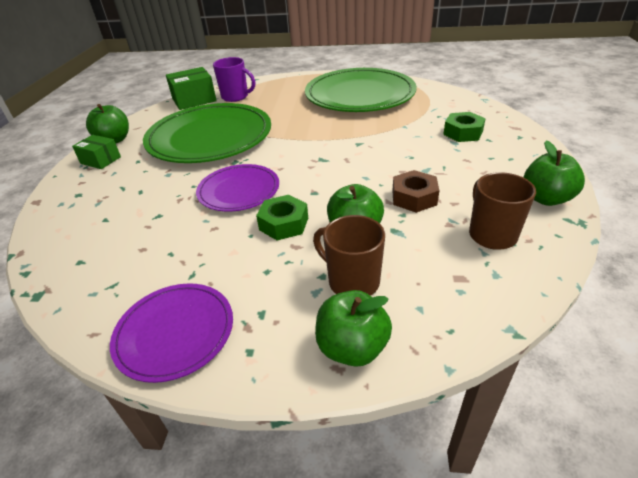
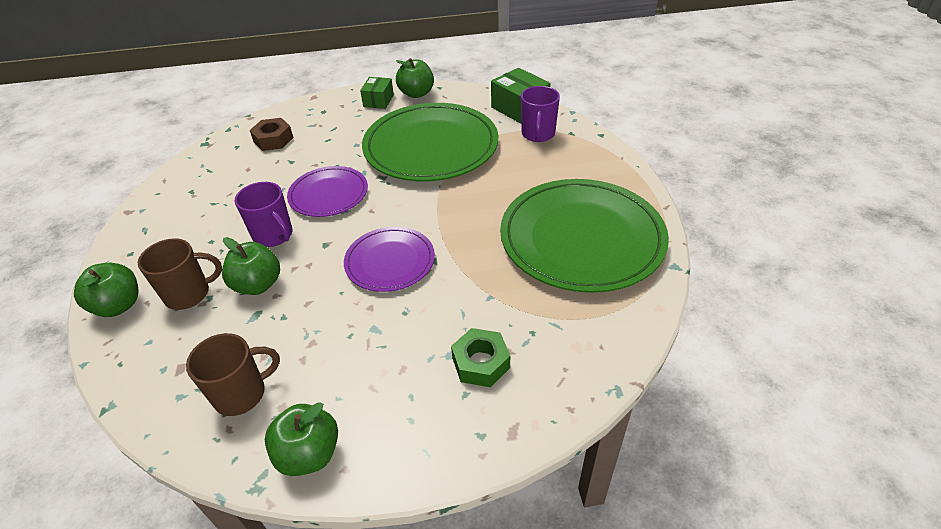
camera: 75 degrees right, 5 degrees up
purple plate [110,283,233,383] -> purple plate moved to [344,227,435,292]
green nut [256,195,308,240] -> purple mug [235,182,292,247]
brown mug [313,215,385,296] -> brown mug turned 45 degrees clockwise [138,238,222,310]
brown nut [392,170,440,213] -> brown nut moved to [250,118,294,151]

